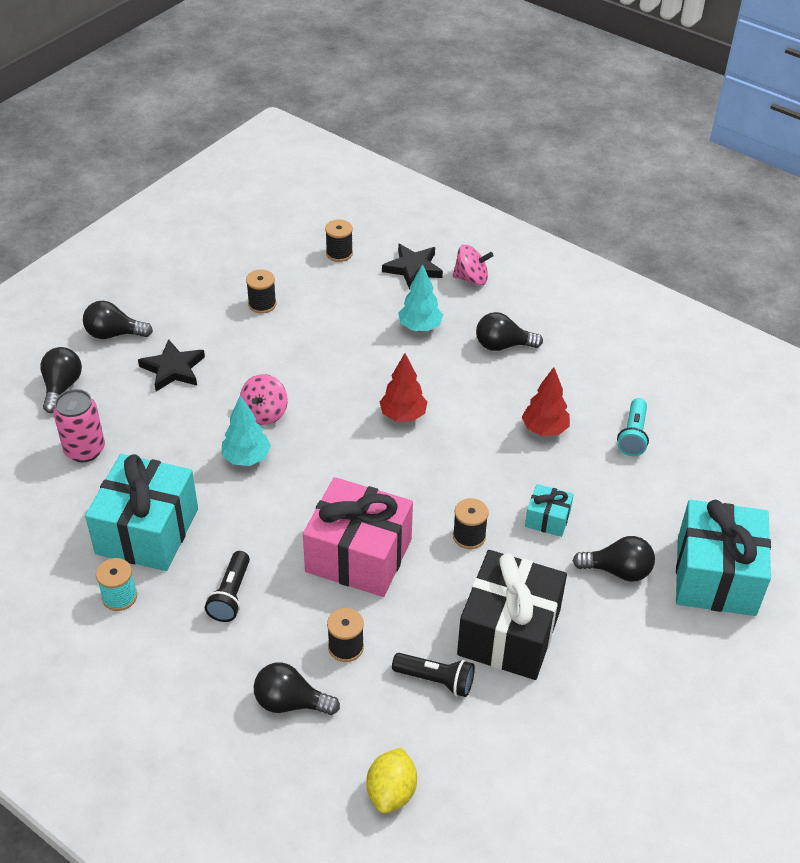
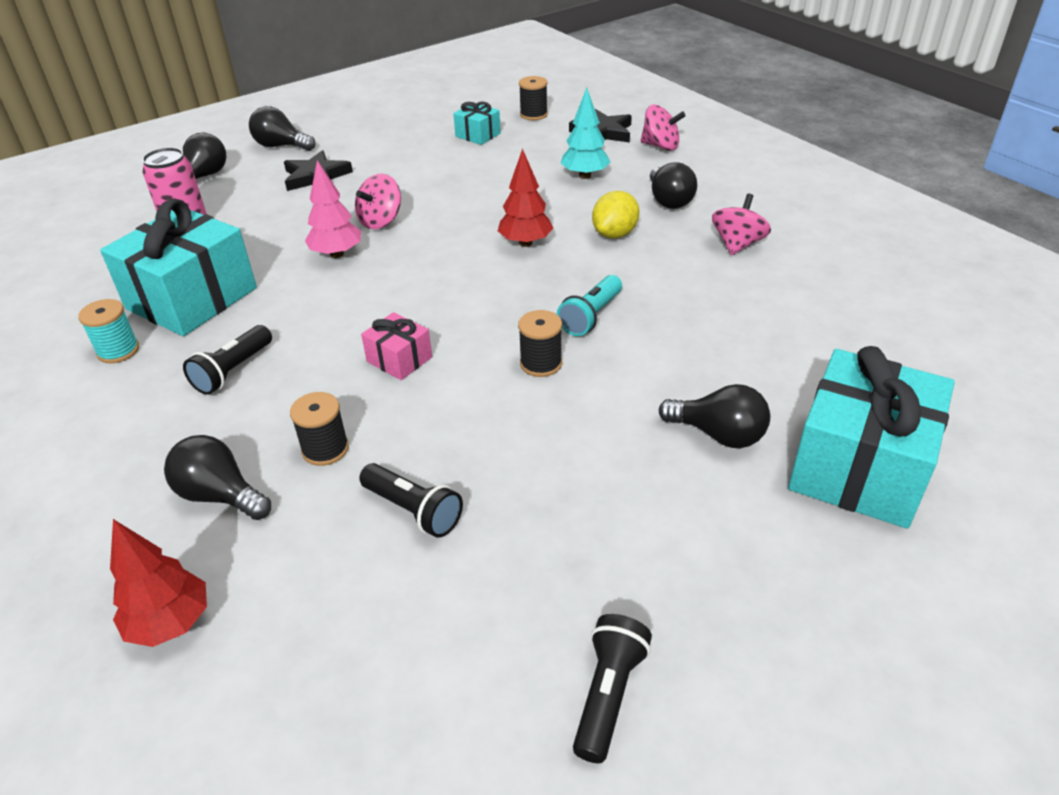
camera: 20 degrees right, 5 degrees down
turquoise tree [222,396,271,466] -> pink tree [305,160,361,258]
black spool [246,269,276,314] -> none
pink gift [303,477,413,597] -> pink gift [361,312,432,380], size x0.47
yellow lemon [366,747,417,813] -> yellow lemon moved to [592,191,639,239]
black gift [457,550,567,680] -> none
black light bulb [476,312,543,351] -> black light bulb turned 120 degrees counterclockwise [650,162,697,209]
red tree [522,367,570,436] -> red tree moved to [110,519,207,647]
turquoise gift [525,484,574,537] -> turquoise gift moved to [453,102,501,145]
turquoise flashlight [617,398,649,456] -> turquoise flashlight moved to [557,275,622,336]
none -> black flashlight [573,614,652,763]
none -> pink spinning top [712,194,771,255]

